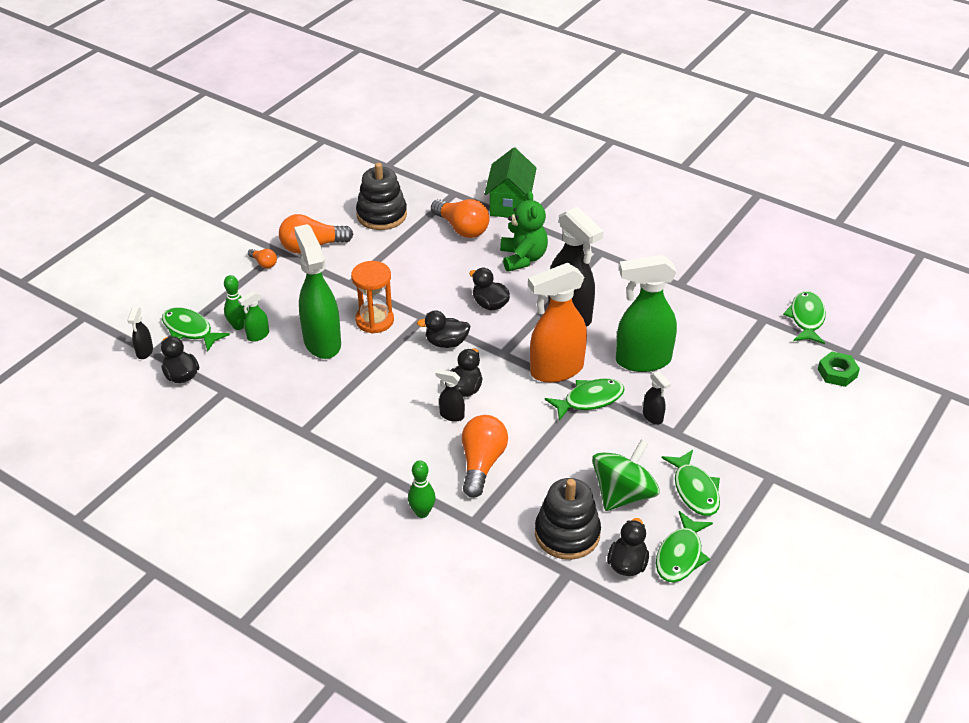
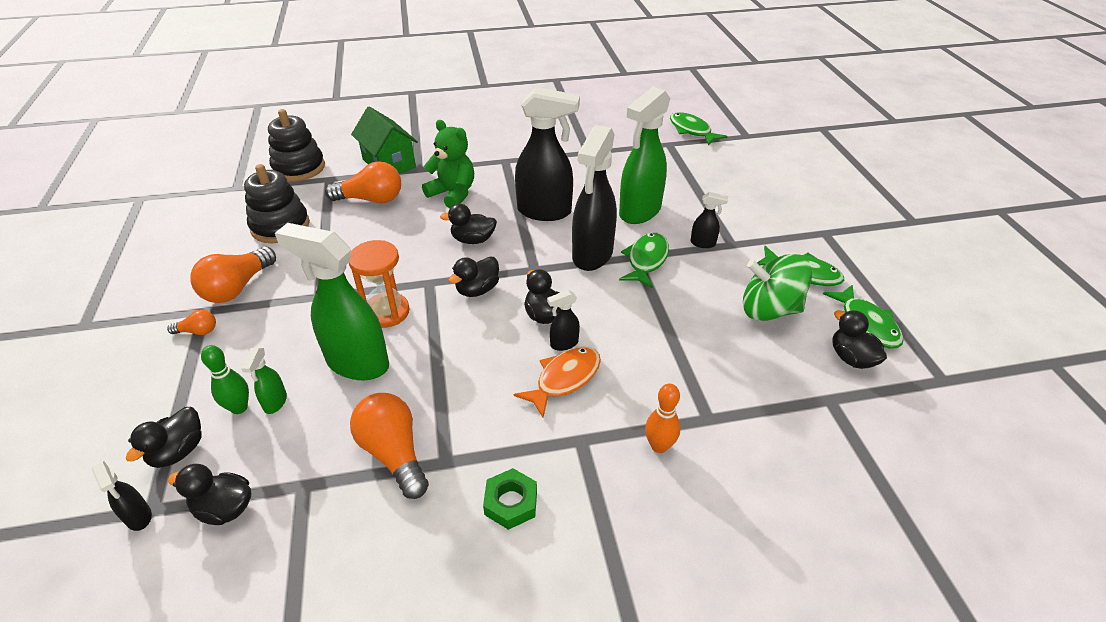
camera: 45 degrees left, 0 degrees up
green fish [162,307,230,352] -> black duck [126,407,202,468]
green bowling pin [408,460,436,518] -> orange bowling pin [645,384,680,453]
orange light bulb [462,415,508,498] -> orange light bulb moved to [350,393,429,499]
orange spray bottle [528,263,587,383] -> black spray bottle [572,125,617,271]
black stacking toy [535,478,601,560] -> black stacking toy moved to [268,109,325,182]
green spinning top [592,439,660,511] -> green spinning top turned 75 degrees counterclockwise [743,254,812,321]
green nut [818,352,860,387] -> green nut moved to [483,468,537,530]
none -> orange fish [514,347,601,418]

